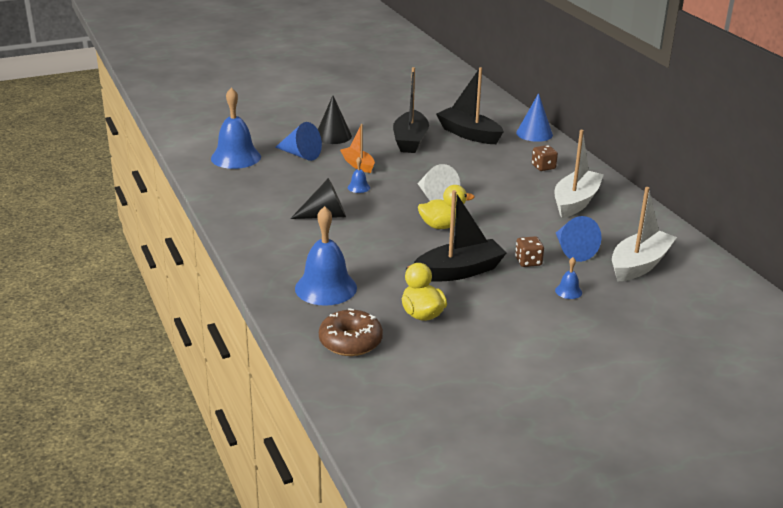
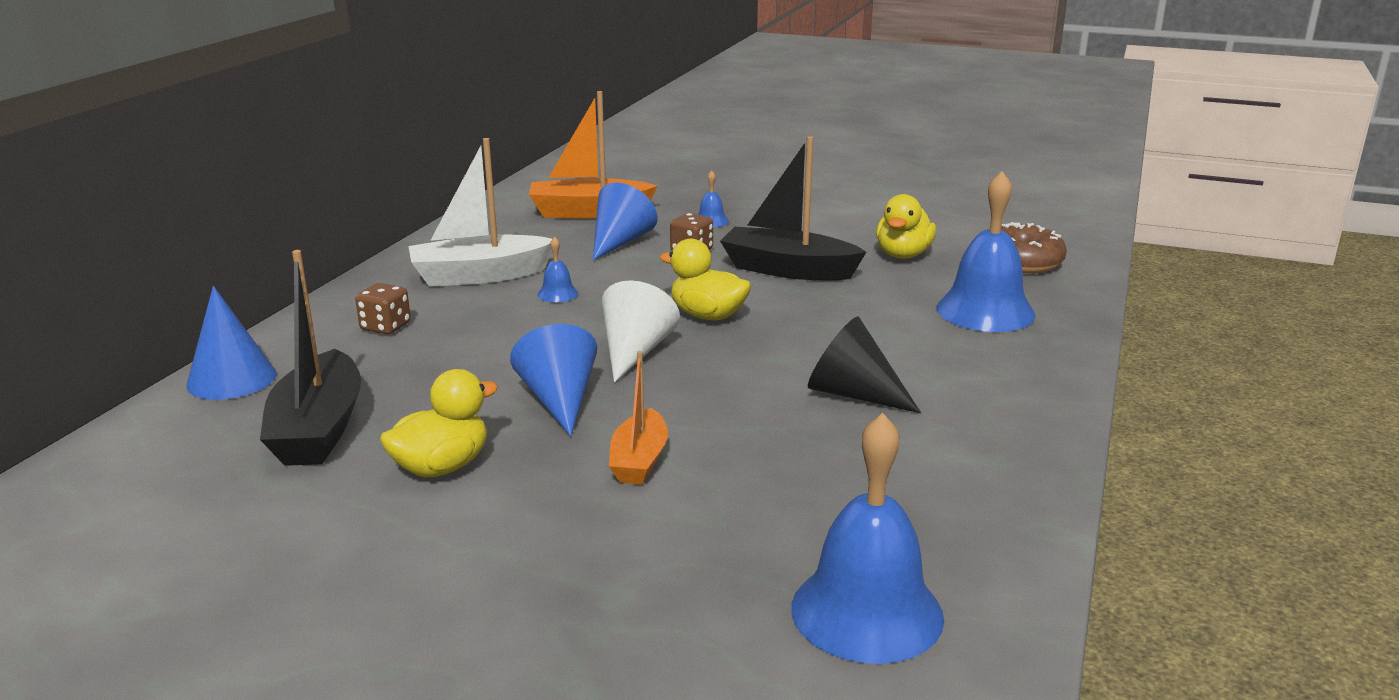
camera: 135 degrees left, 5 degrees down
blue cone [275,122,322,161] -> blue cone moved to [510,324,597,436]
black cone [318,95,352,144] -> none
blue bell [348,157,370,193] -> blue bell moved to [537,236,578,302]
black boat [393,67,429,153] -> yellow duck [380,369,498,477]
white boat [612,187,677,282] -> orange boat [529,91,658,219]

